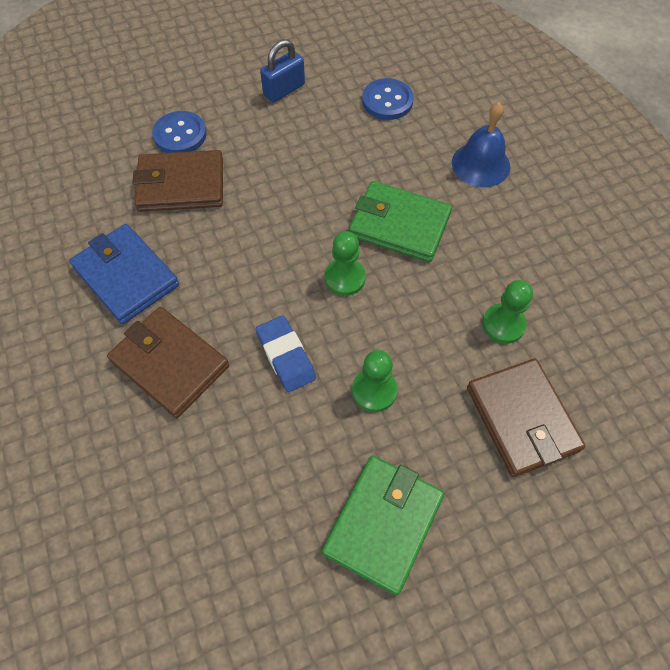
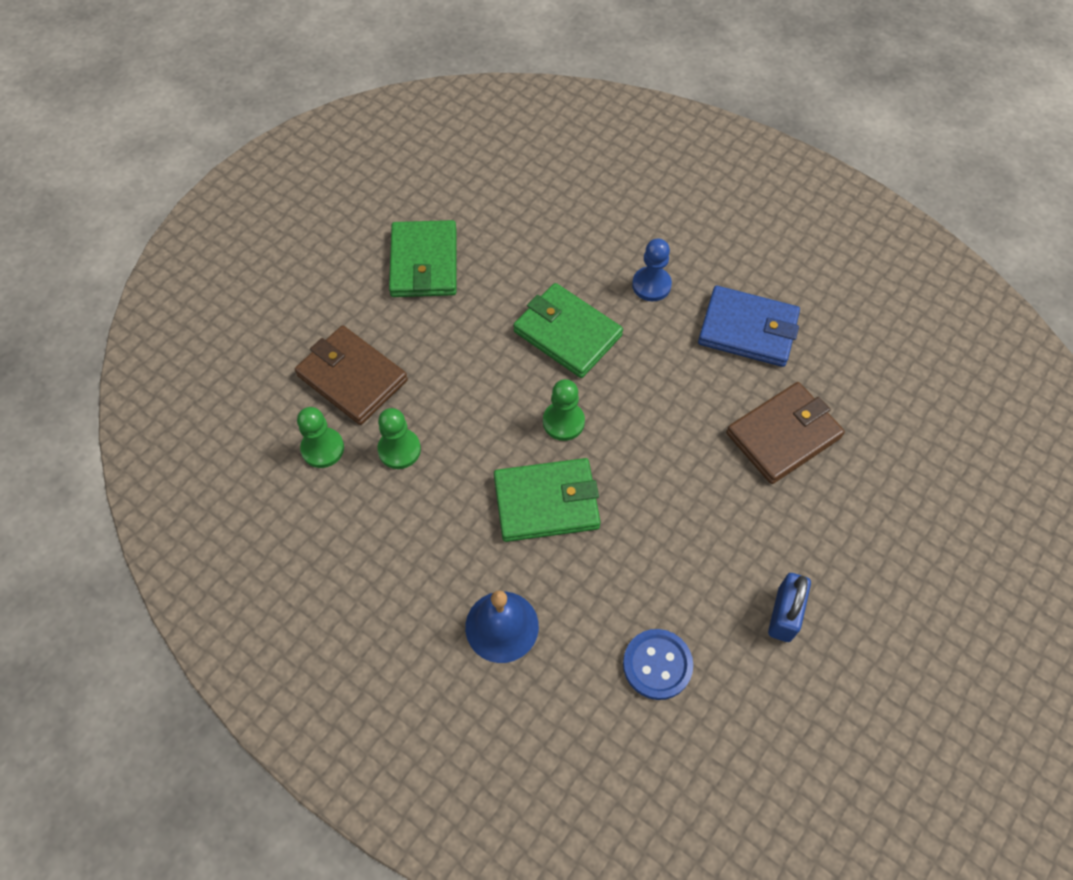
camera: 150 degrees right, 0 degrees up
brown wallet [107,307,229,418] -> blue pawn [632,238,672,301]
blue button [152,111,207,153] -> none
blue eraser [256,315,316,392] -> green wallet [513,283,623,378]
green pawn [352,350,397,412] -> green pawn moved to [297,407,344,468]

